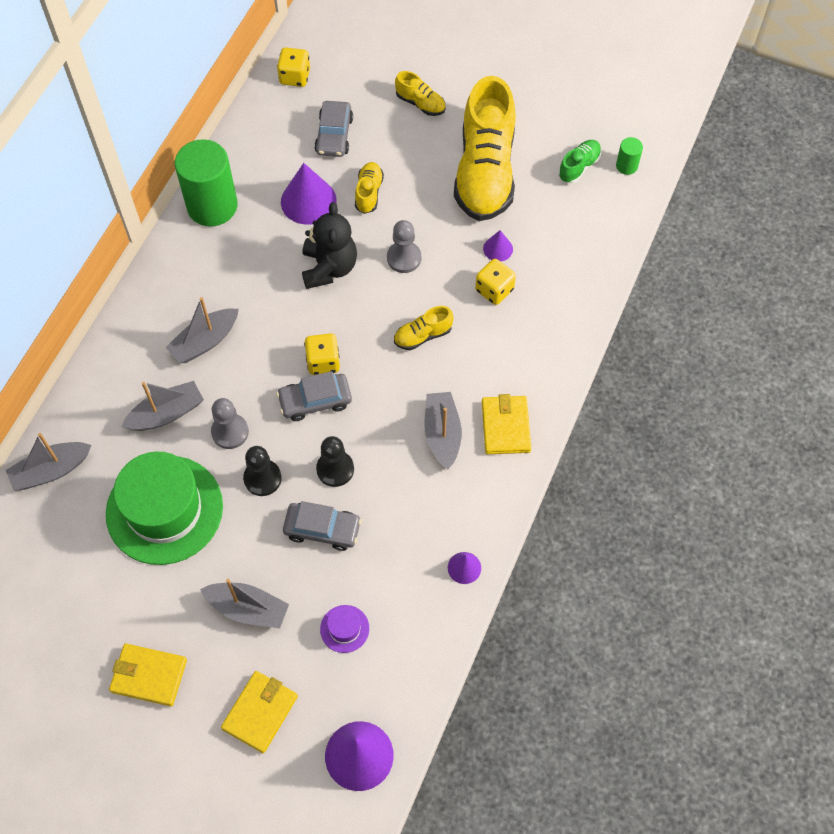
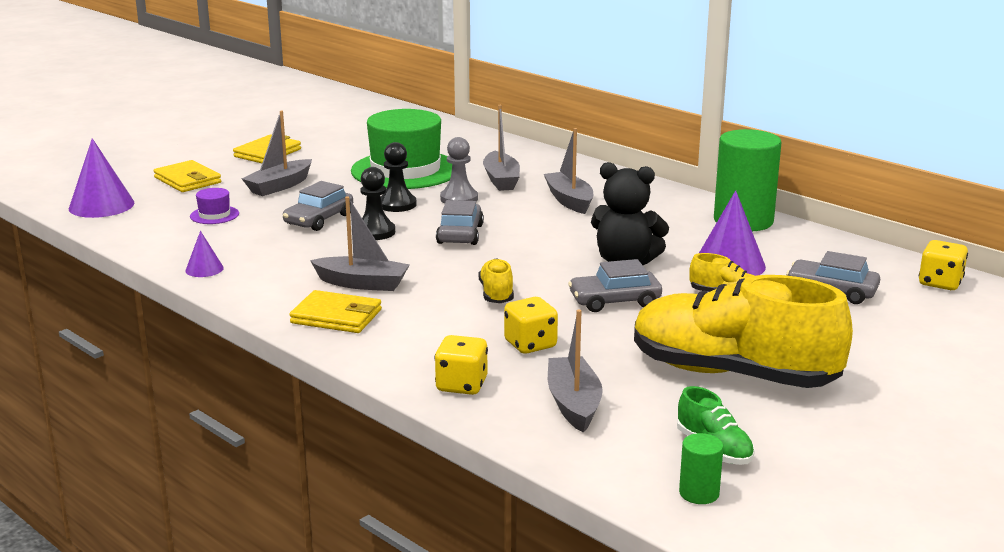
camera: 110 degrees right, 40 degrees down
grey boat [6,433,91,491] -> grey boat moved to [548,310,603,432]
yellow dice [304,333,340,375] -> yellow dice moved to [434,335,488,395]
grey pawn [387,220,421,273] -> grey car [568,259,662,312]
yellow shoe [395,71,446,116] -> none
purple cone [483,230,513,262] -> none

